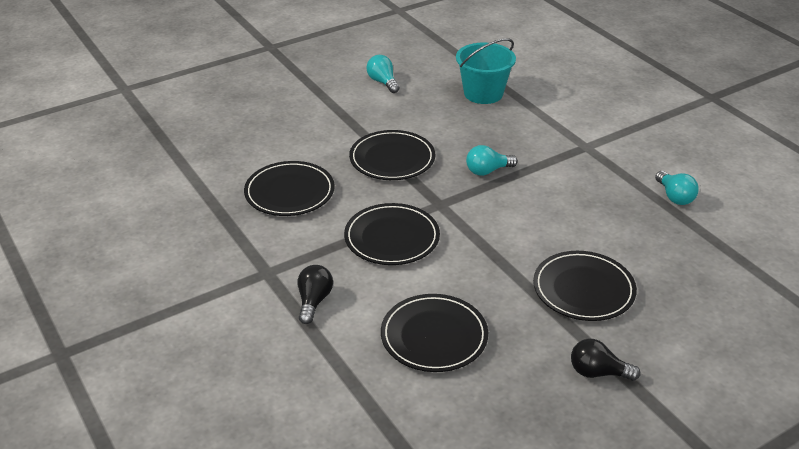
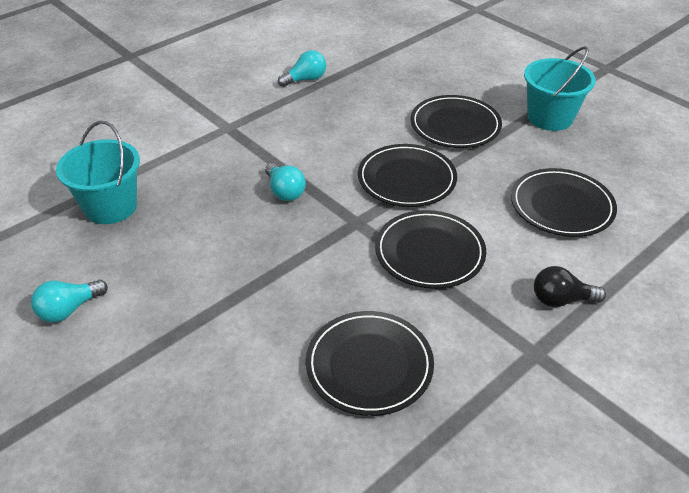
camera: 100 degrees left, 5 degrees up
black plate [349,130,435,180] -> black plate moved to [358,144,457,207]
black light bulb [571,339,640,381] -> turquoise bucket [524,46,596,131]

